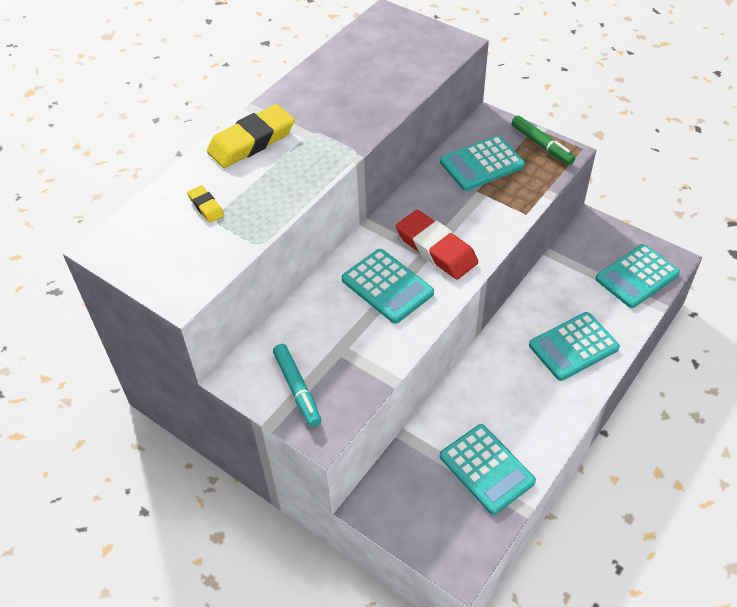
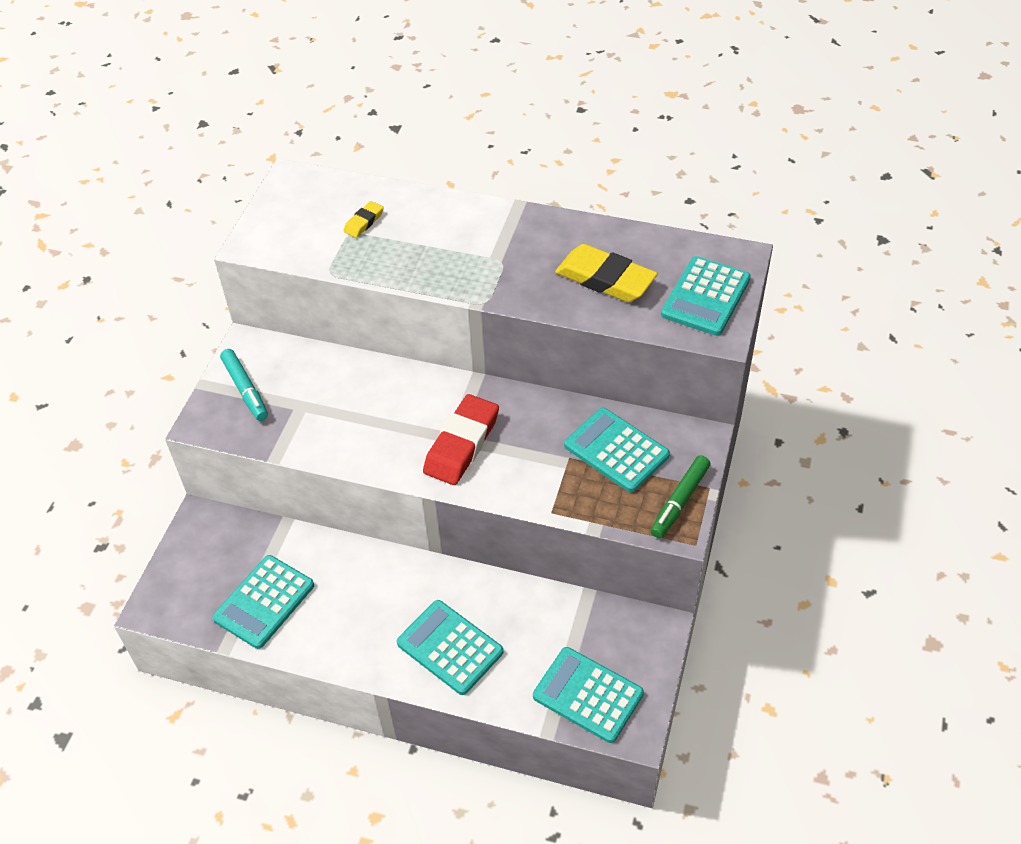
camera: 70 degrees right, 0 degrees up
yellow eraser [207,104,295,168] -> yellow eraser moved to [555,244,658,302]
turquoise marker [273,344,321,427] -> turquoise marker turned 75 degrees counterclockwise [220,349,268,421]
turquoise calculator [342,249,434,324] -> turquoise calculator moved to [661,256,751,336]

